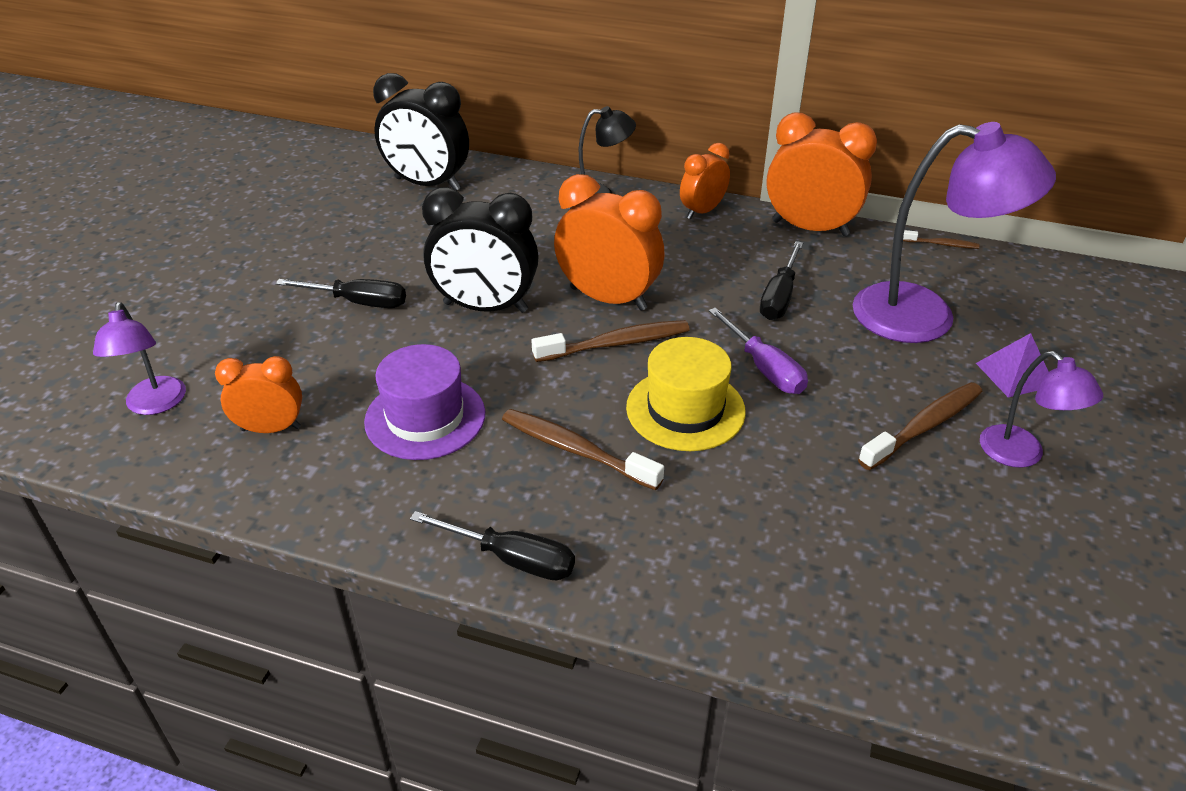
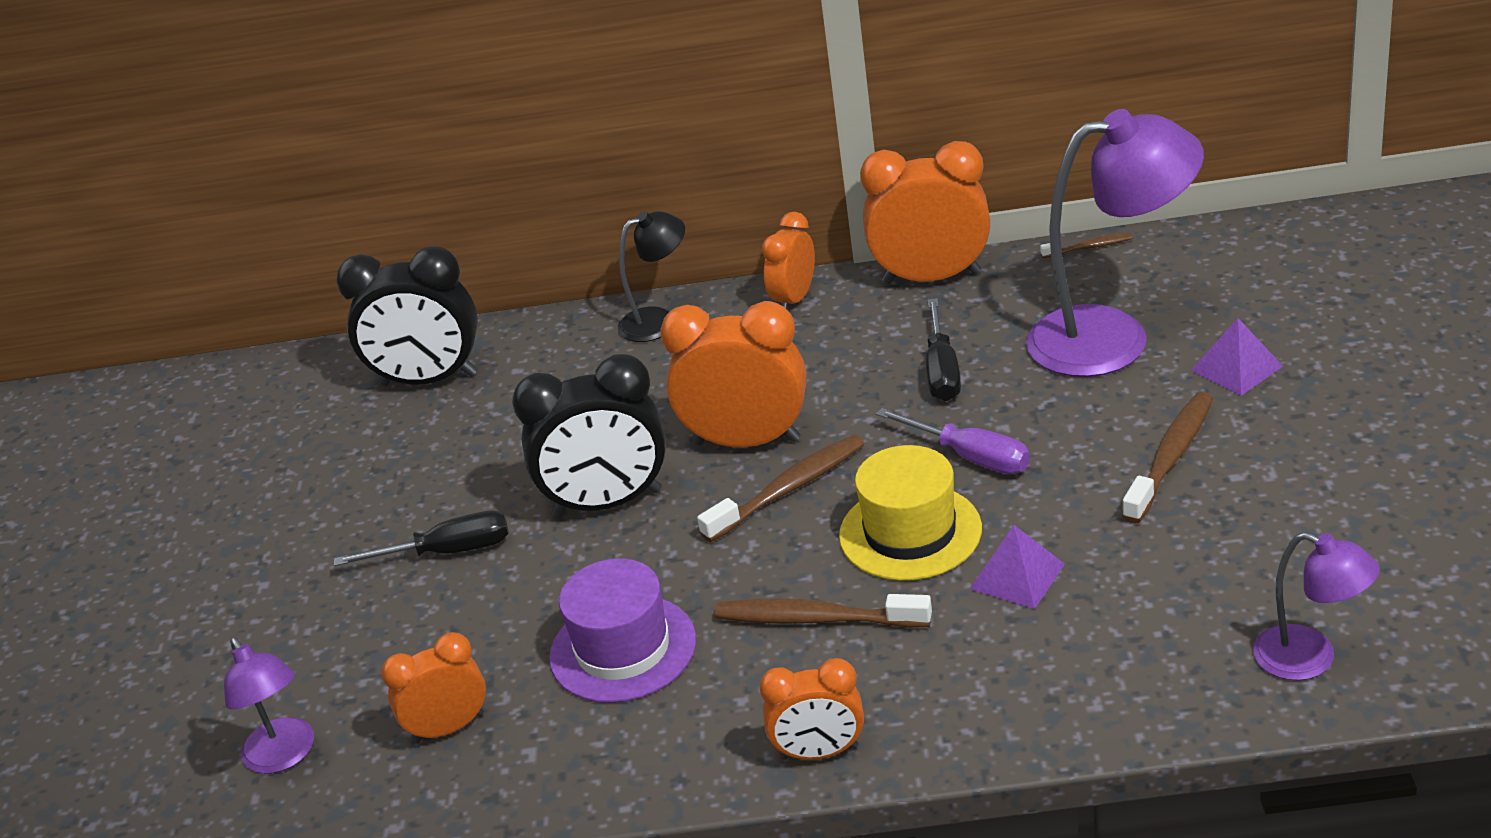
camera: 15 degrees left, 5 degrees down
black screwdriver [410,511,575,581] -> orange clock [759,658,864,760]
purple lamp [980,351,1103,468] -> purple lamp moved to [1253,532,1380,681]
none -> purple pyramid [970,525,1065,609]

